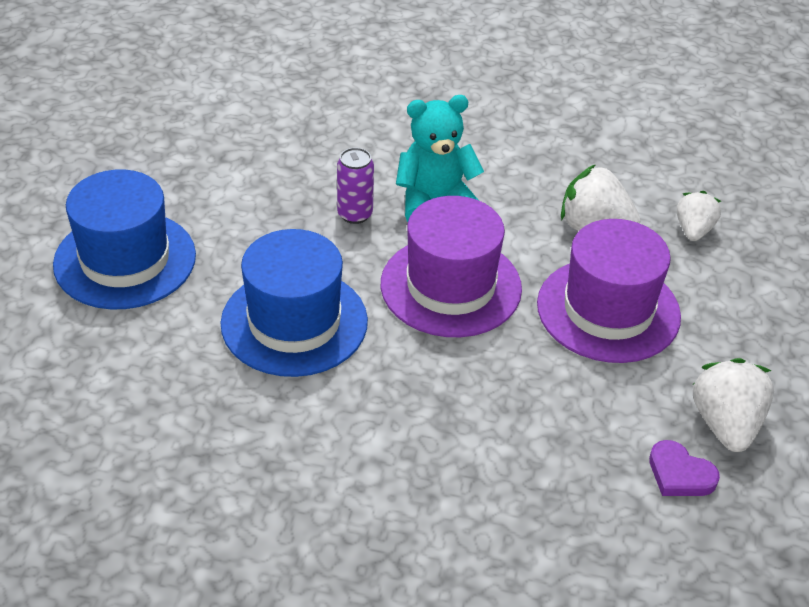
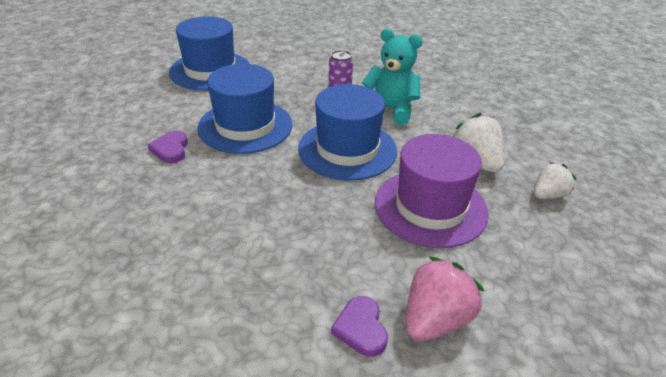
camera: 40 degrees right, 5 degrees down
purple hat [381,196,522,337] -> blue hat [298,84,397,181]
white strawberry [693,358,774,452] -> pink strawberry [406,256,484,341]
none -> purple heart [148,131,188,163]

